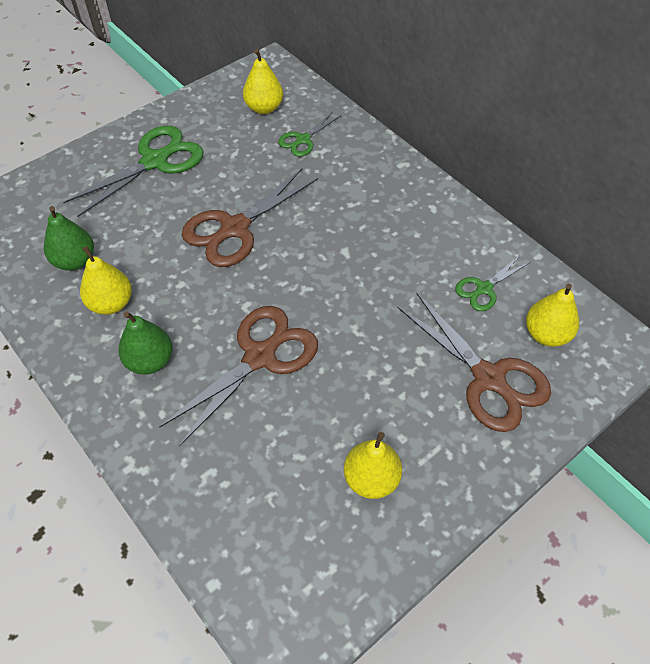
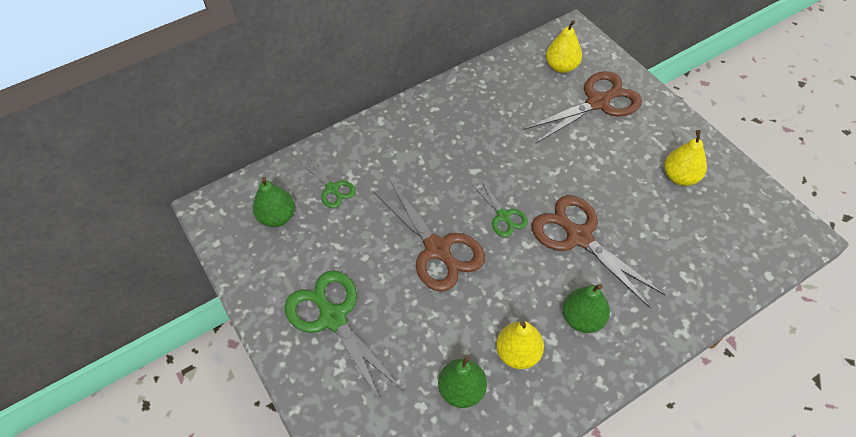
camera: 80 degrees left, 0 degrees up
yellow pear [243,49,283,114] -> green pear [253,177,295,227]
green scissors [455,255,530,311] -> green scissors moved to [471,178,528,237]

